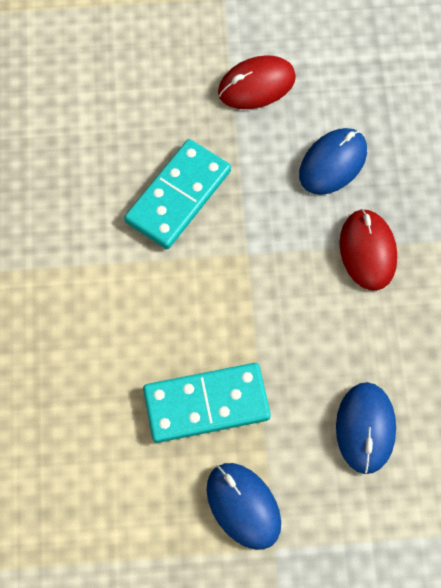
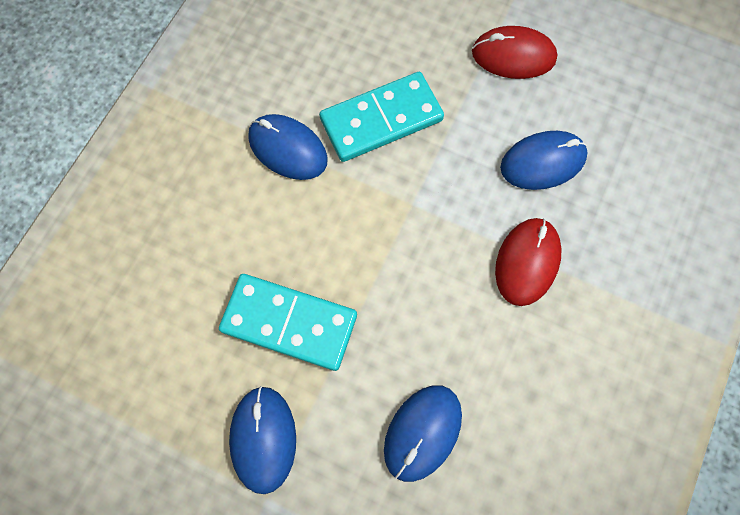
camera: 30 degrees right, 5 degrees up
none -> blue mouse [248,114,328,180]

